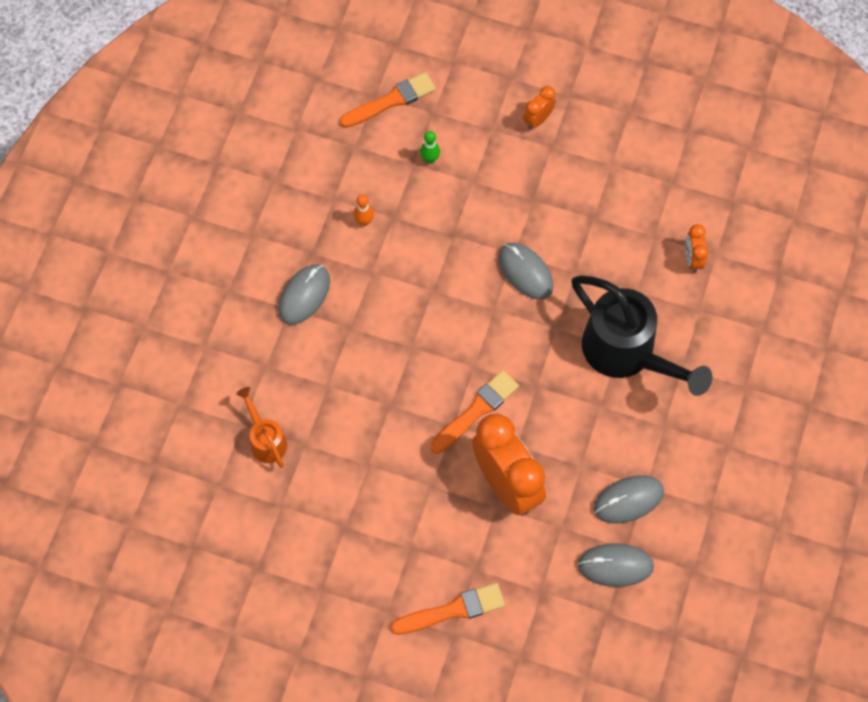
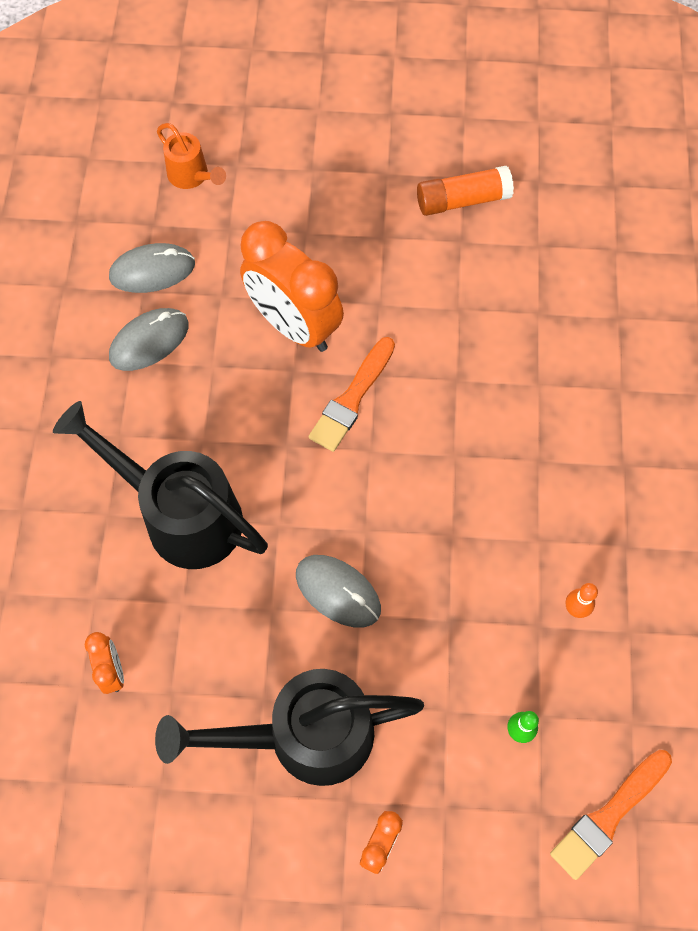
camera: 165 degrees right, 0 degrees up
orange watering can [236,387,287,468] -> orange watering can moved to [157,123,226,189]
grey mouse [278,264,330,325] -> none
orange brush [391,583,505,635] -> none
none -> black watering can [155,669,424,786]
none -> orange glue stick [417,166,514,216]

